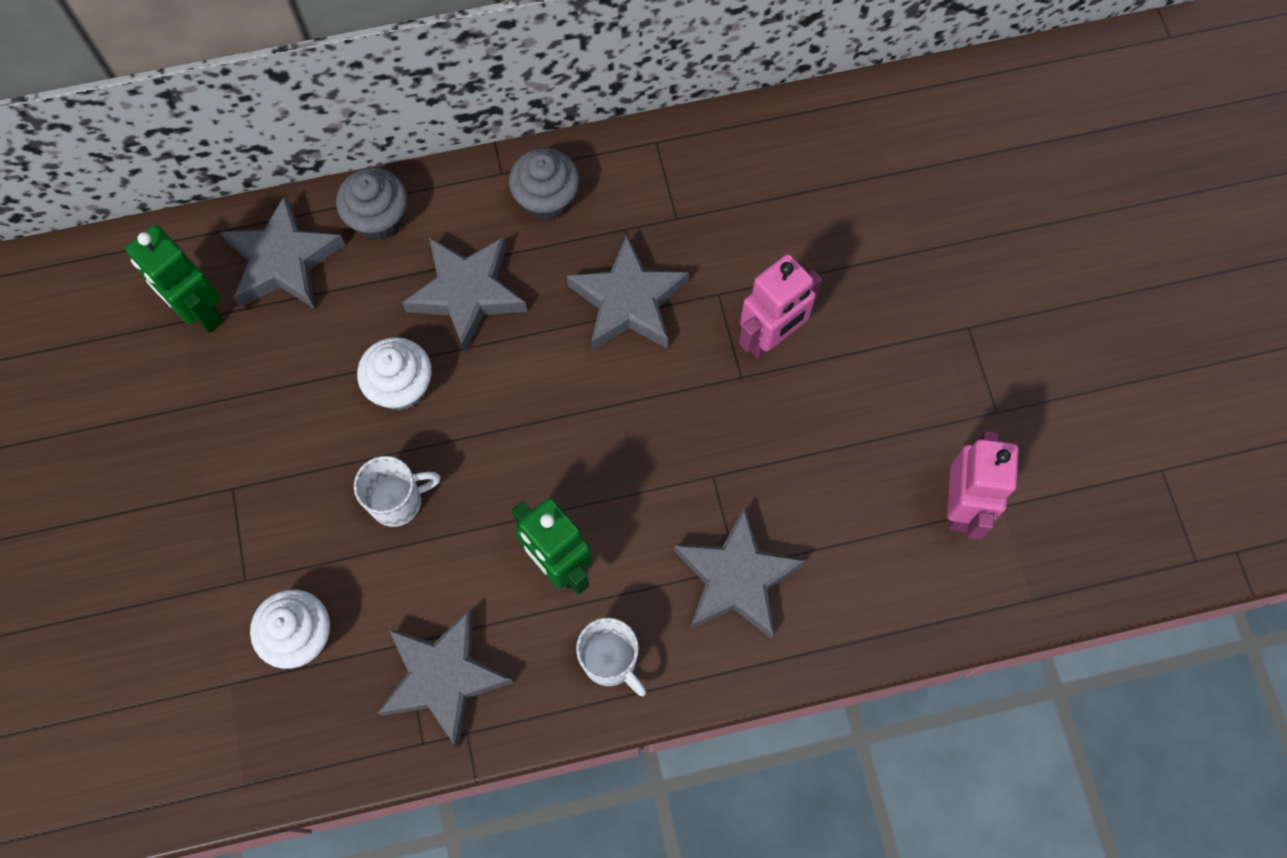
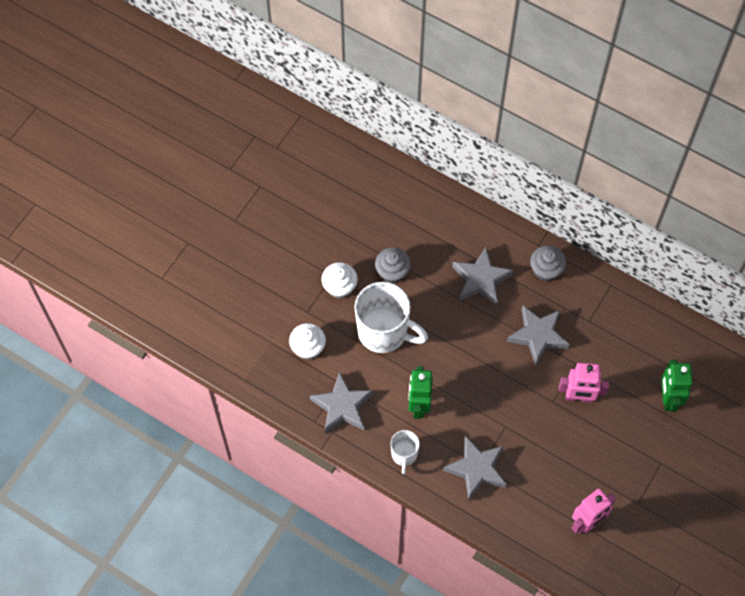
camera: 45 degrees right, 5 degrees down
green robot [125,225,224,333] -> green robot moved to [661,360,693,412]
grey star [220,195,346,309] -> none
grey cupcake [336,168,407,240] -> grey cupcake moved to [375,247,411,283]
white mug [354,456,441,527] -> white mug [354,282,428,353], size x1.95
white cupcake [357,337,432,411] -> white cupcake moved to [322,262,358,298]

